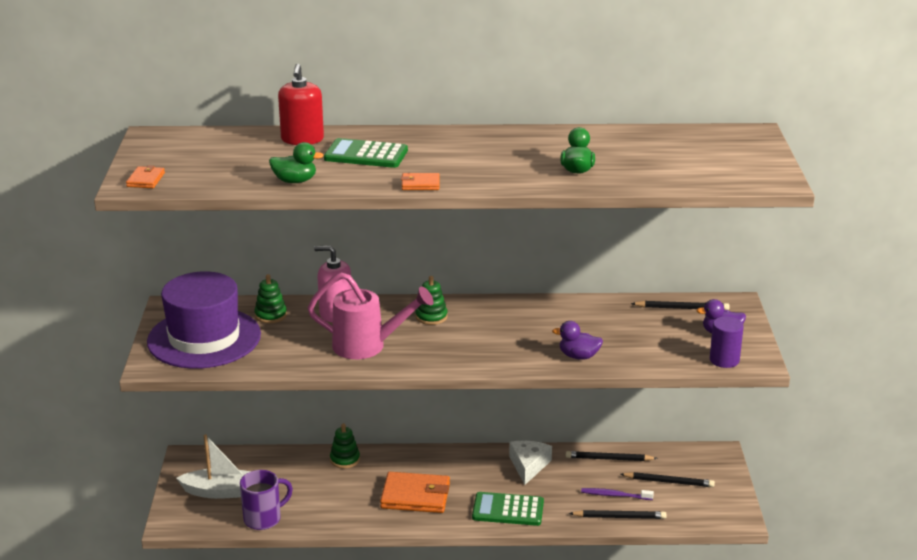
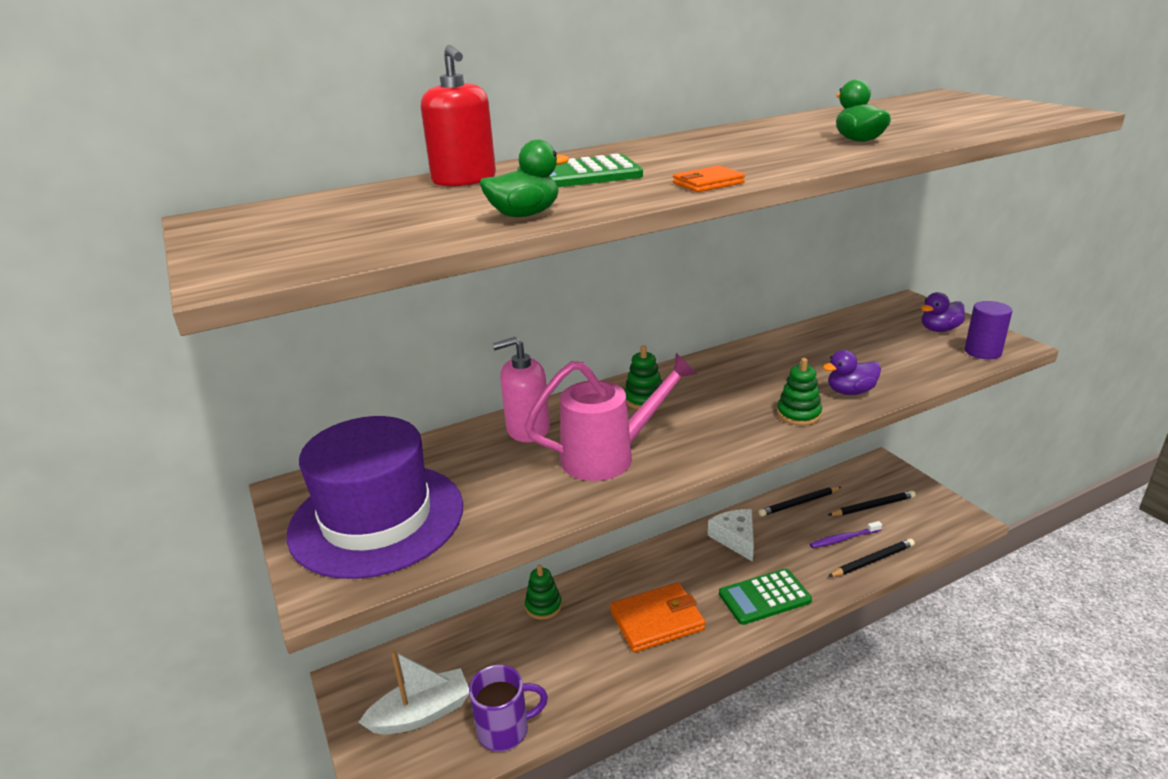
camera: 25 degrees left, 0 degrees up
orange wallet [126,165,165,188] -> none
purple mug [240,470,293,530] -> purple mug turned 45 degrees clockwise [469,665,548,752]
green stacking toy [254,274,287,323] -> green stacking toy moved to [777,358,822,425]
black pencil [631,301,730,310] -> none

